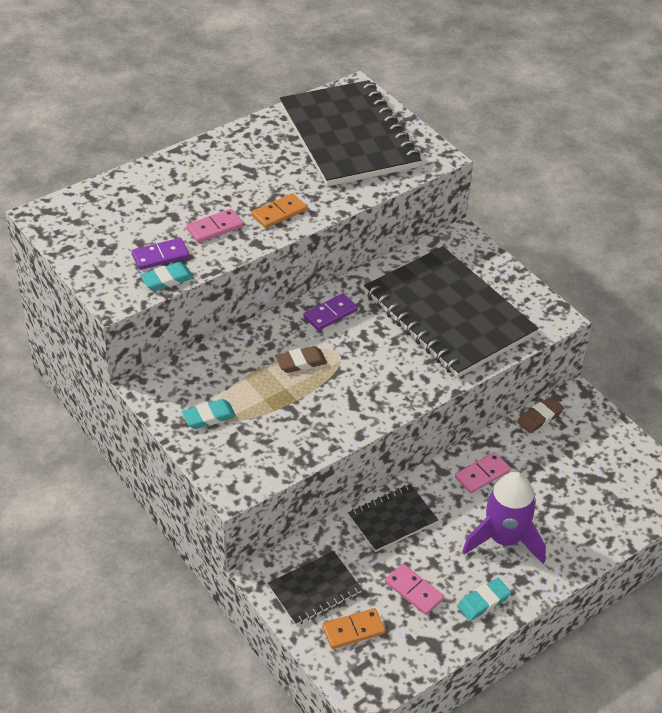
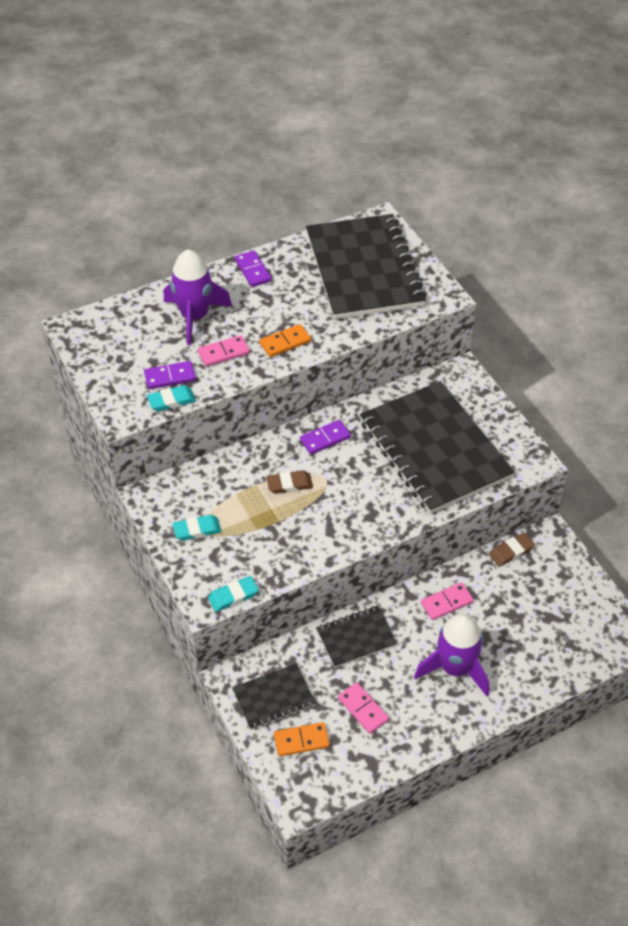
camera: 10 degrees right, 5 degrees up
turquoise eraser [457,578,511,621] -> turquoise eraser moved to [208,576,259,612]
none -> purple rocket [164,249,232,345]
none -> purple domino [235,251,272,287]

